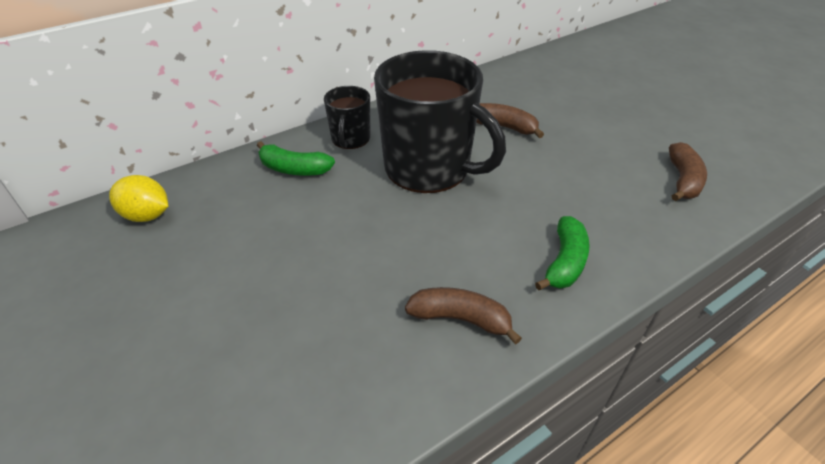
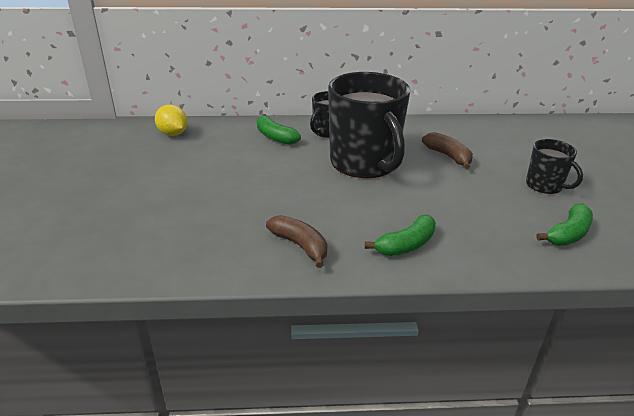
camera: 30 degrees right, 10 degrees down
brown banana [669,142,707,201] -> green banana [536,203,593,246]
none -> black mug [526,139,583,194]

